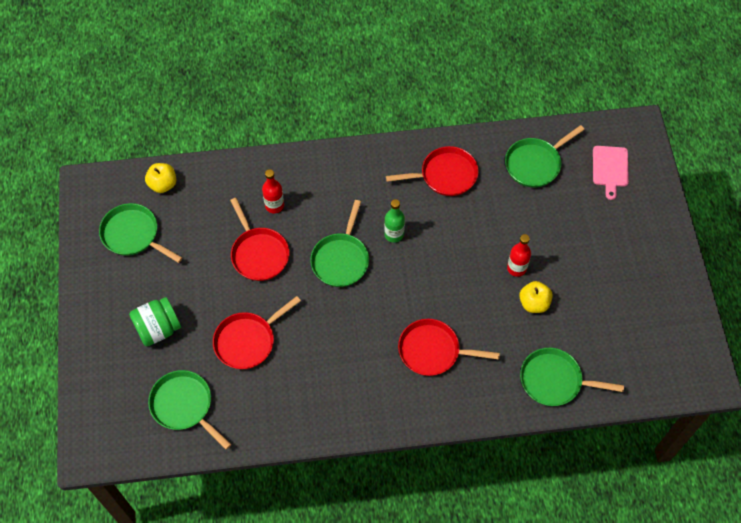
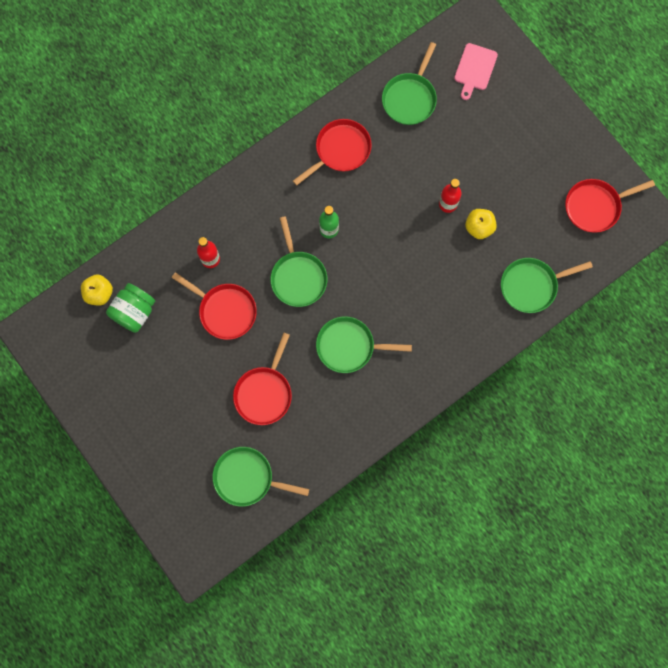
camera: 30 degrees left, 15 degrees up
green pan [99,203,182,263] -> green pan moved to [316,316,412,373]
green jar [129,297,181,346] -> green jar moved to [106,283,155,333]
red pan [398,319,500,376] -> red pan moved to [565,179,655,233]
pink cutting board [593,146,629,200] -> pink cutting board turned 45 degrees clockwise [454,43,498,100]

